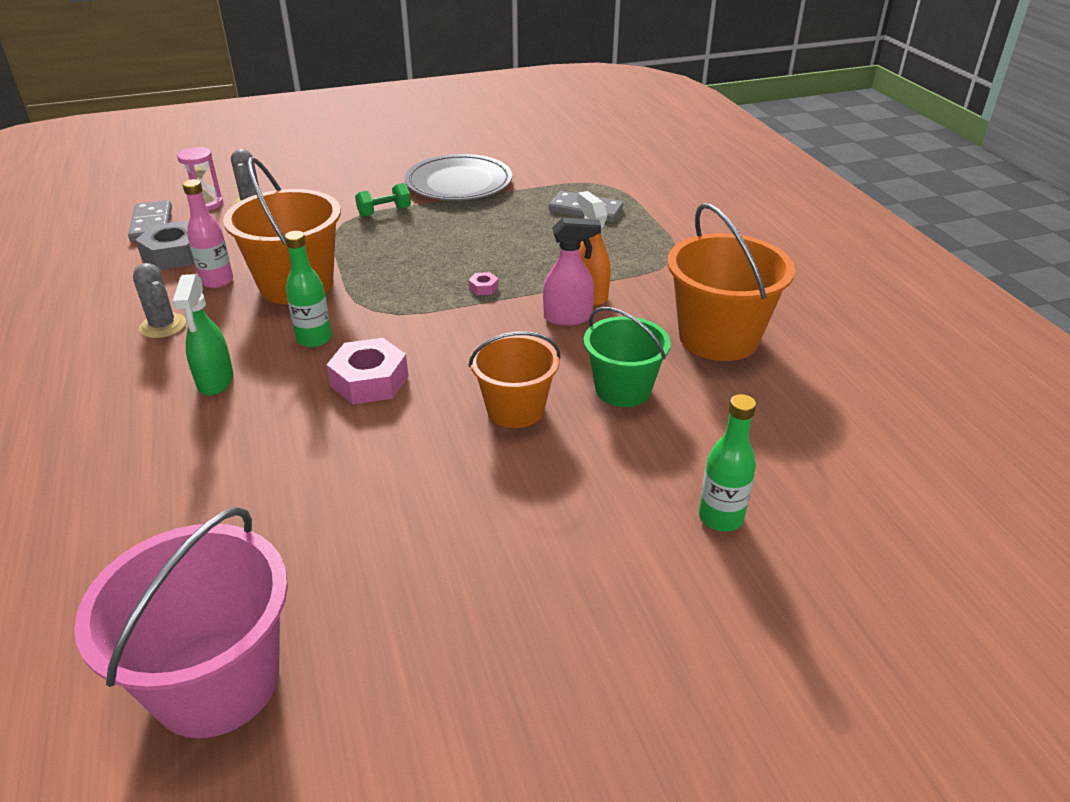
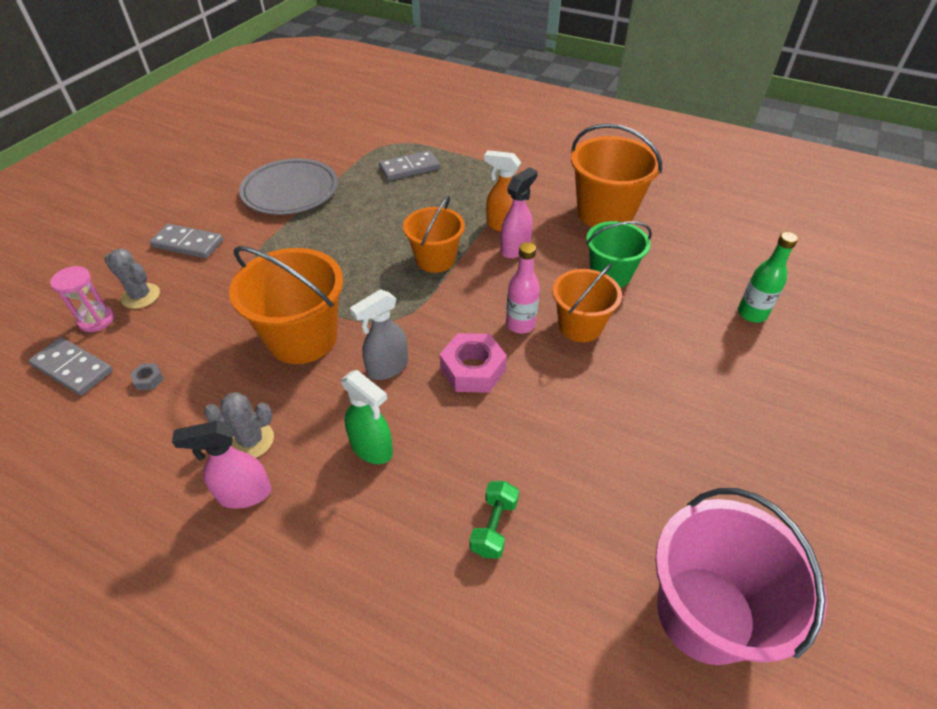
camera: 45 degrees left, 10 degrees up
grey nut [135,221,194,270] -> grey nut [130,363,164,390], size x0.44
pink bottle [182,179,233,288] -> pink bottle moved to [506,242,540,333]
green bottle [285,231,332,347] -> grey spray bottle [350,289,408,380]
green dumbbell [355,183,411,217] -> green dumbbell moved to [470,481,519,559]
pink nut [469,272,499,295] -> orange bucket [403,196,465,273]
none -> grey domino [150,224,223,258]
none -> pink spray bottle [172,421,271,509]

